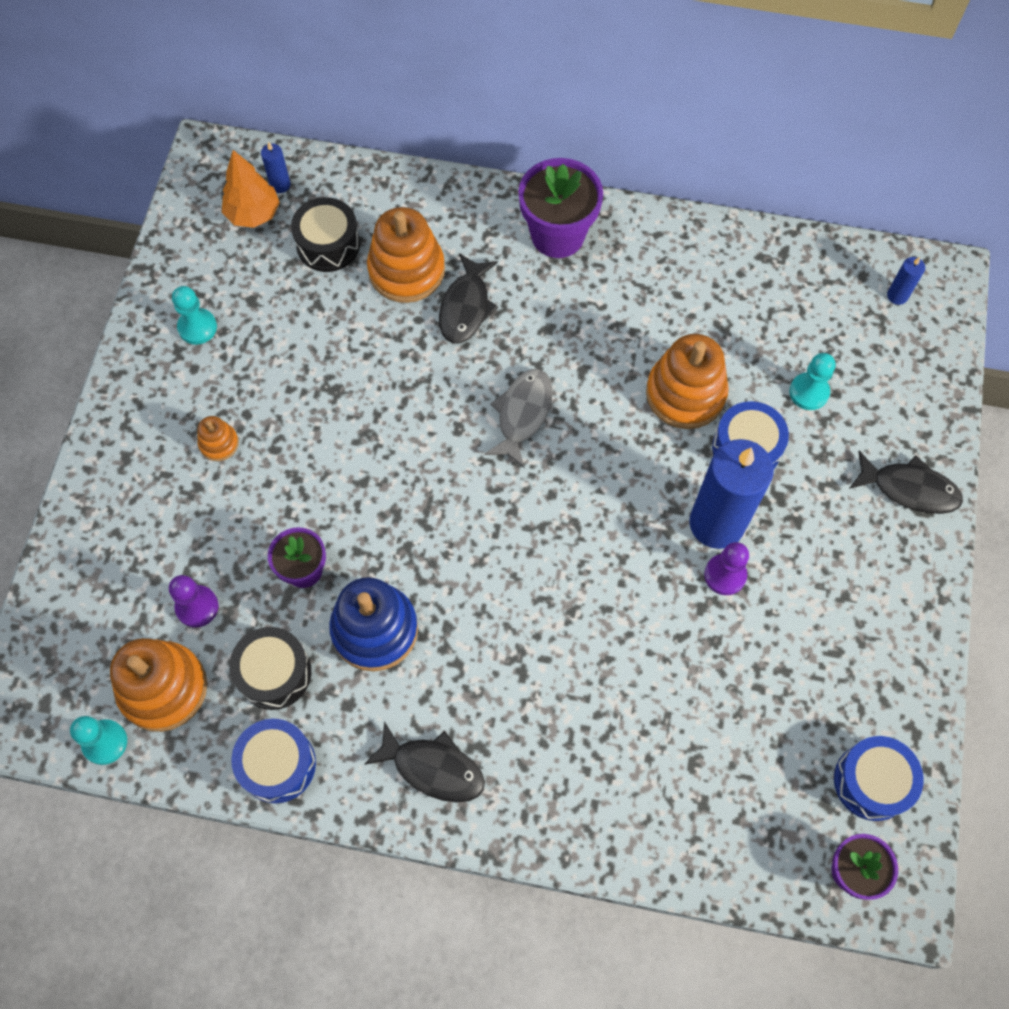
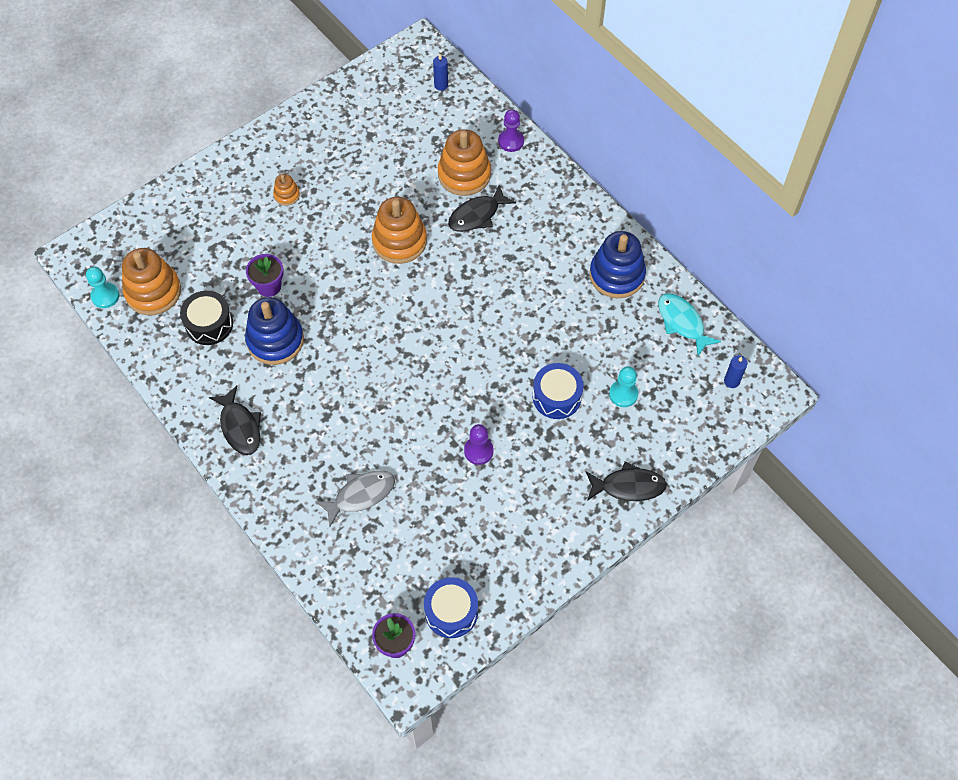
camera: 40 degrees right, 5 degrees down
purple pawn [169,575,218,628] -> purple pawn moved to [498,109,524,152]
turquoise pawn [172,286,217,345] -> none
orange tree [222,150,280,228] -> none
blue drum [231,719,316,803] -> none
black drum [291,197,360,272] -> none
grey fish [484,369,553,468] -> grey fish moved to [315,471,395,527]
purple flower pot [518,158,603,258] -> none
orange stacking toy [646,334,729,429] -> orange stacking toy moved to [372,197,427,264]
blue candle [689,439,774,549] -> none
black fish [849,451,963,514] -> black fish turned 60 degrees counterclockwise [585,461,667,501]
none -> blue stacking toy [589,231,646,298]
none -> turquoise fish [658,293,721,356]

